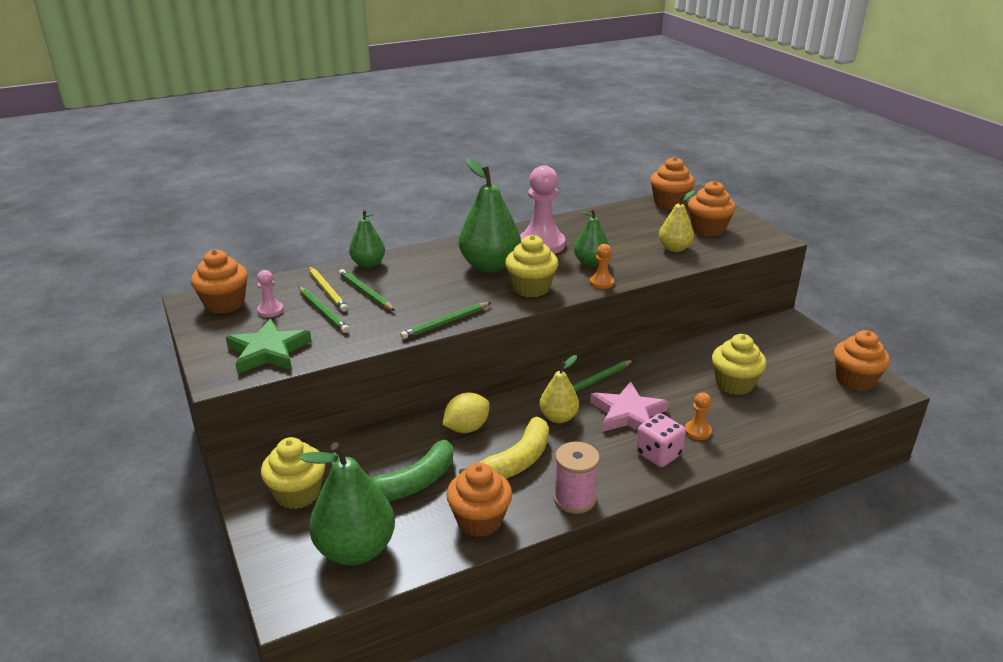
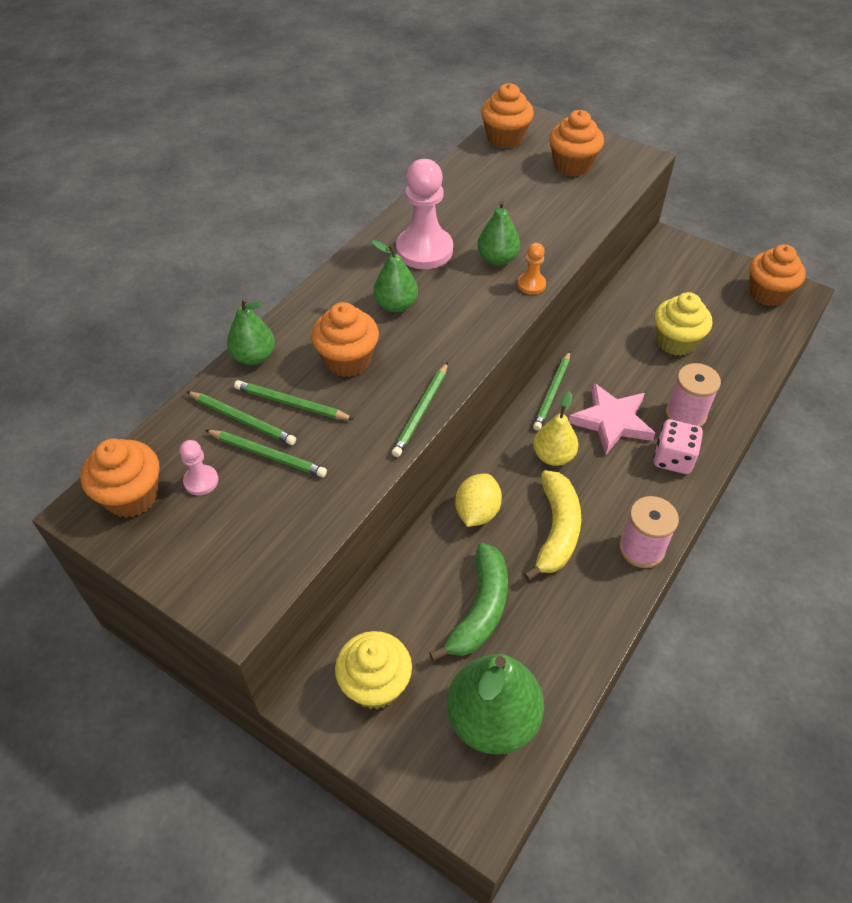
camera: 30 degrees left, 20 degrees up
green star [226,319,312,374] -> none
yellow pencil [308,266,348,312] -> green pencil [186,391,296,445]
orange cupcake [447,463,512,537] -> orange cupcake moved to [311,302,379,377]
green pear [459,158,521,272] -> green pear [371,240,418,312], size x0.58
yellow cupcake [505,235,558,297] -> none
yellow pear [659,190,695,252] -> none
orange pawn [685,392,712,440] -> pink spool [666,363,721,427]

